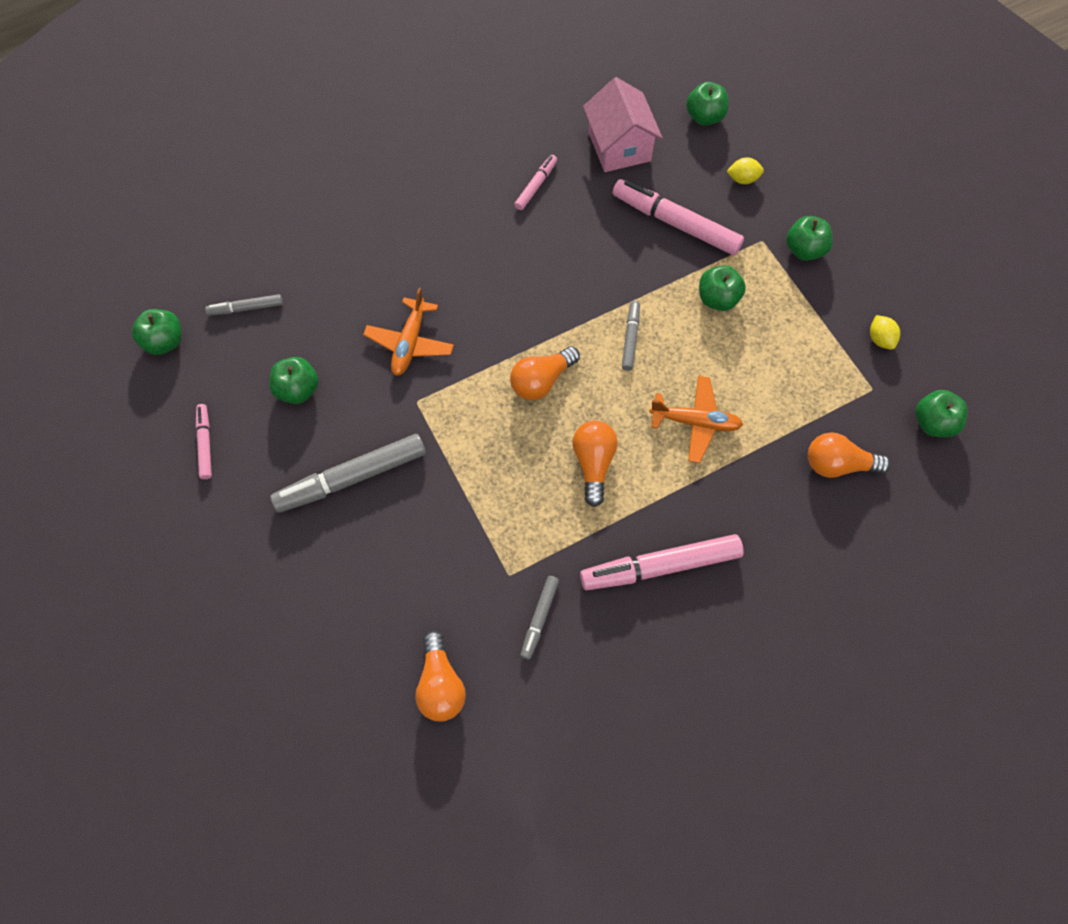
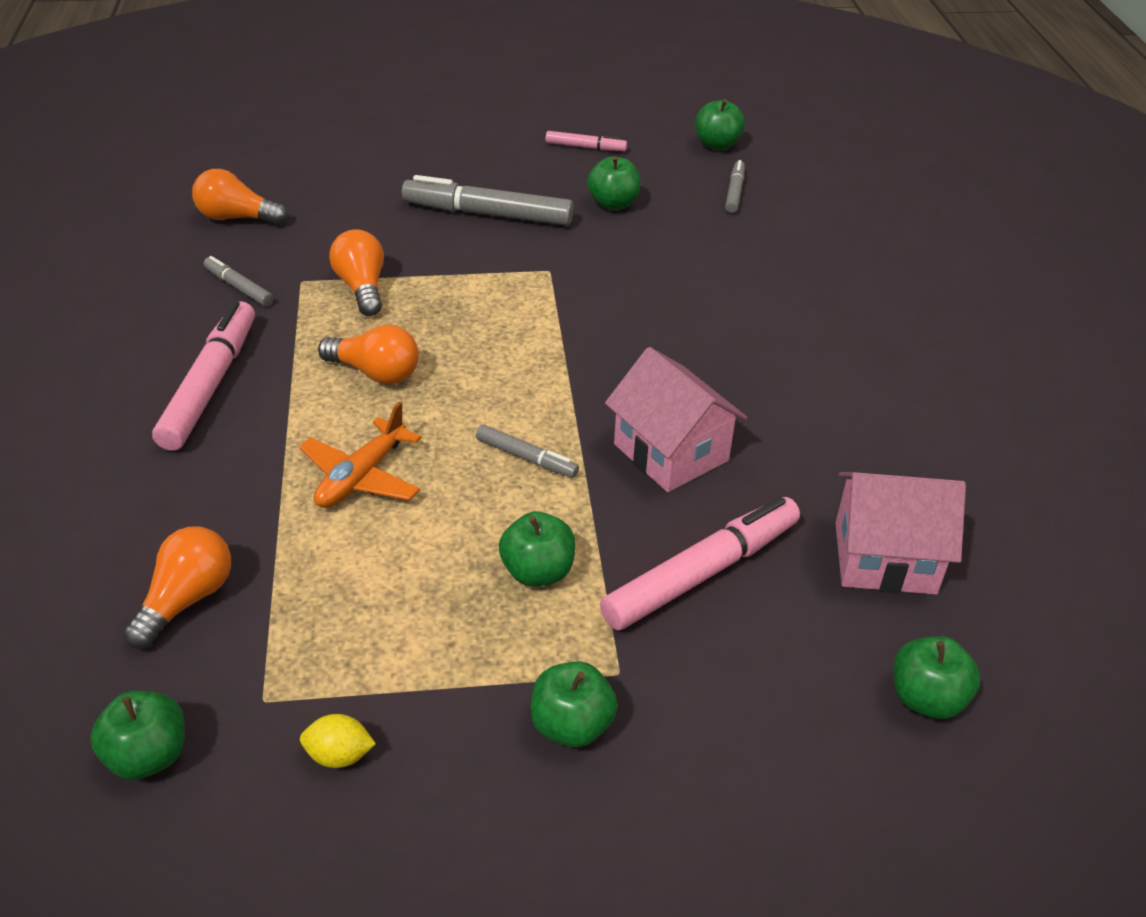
camera: 110 degrees right, 25 degrees down
grey marker [270,434,426,513] -> grey marker turned 75 degrees counterclockwise [402,175,574,226]
orange plane [363,288,454,376] -> none
orange light bulb [510,346,580,400] -> orange light bulb moved to [329,229,384,316]
pink marker [514,155,557,210] -> none
yellow lemon [727,157,764,184] -> none
none -> pink house [605,347,747,492]

